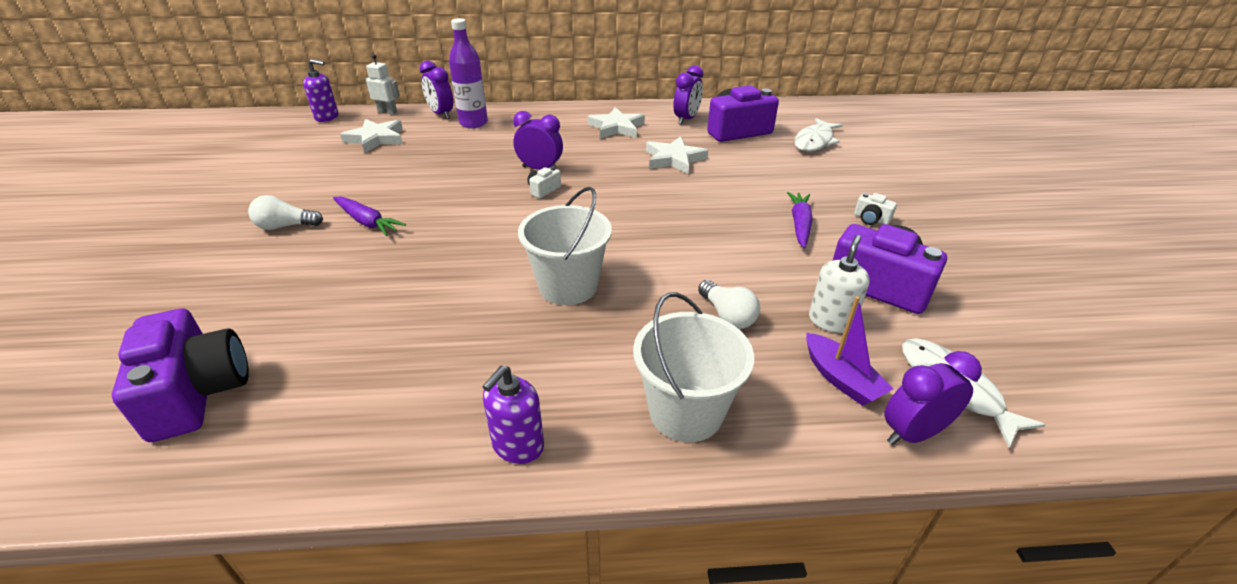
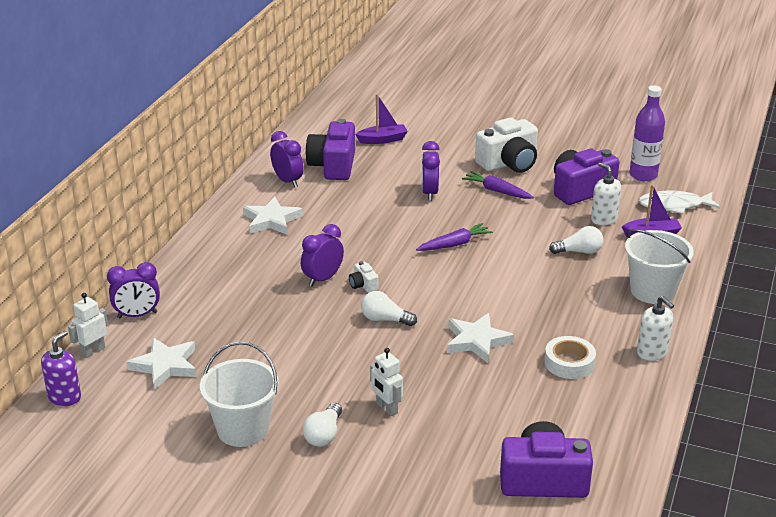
camera: 65 degrees left, 5 degrees down
purple carrot [333,197,406,236] -> purple carrot moved to [416,223,493,251]
purple bottle [449,18,488,128] -> purple bottle moved to [629,85,665,181]
purple soap dispenser [482,366,544,464] -> white soap dispenser [637,296,674,361]
white bucket [518,187,612,305] -> white bucket moved to [200,342,279,447]
white star [646,137,708,174] -> white star moved to [447,313,514,363]
white fish [794,118,843,152] -> purple boat [355,94,408,144]
white camera [854,193,897,225] -> white camera [475,117,538,173], size x2.30
purple clock [884,351,982,445] -> purple clock moved to [422,141,440,201]
none -> white light bulb [361,291,417,326]
none -> white robot [370,348,403,416]
none -> white tape [544,336,596,379]

